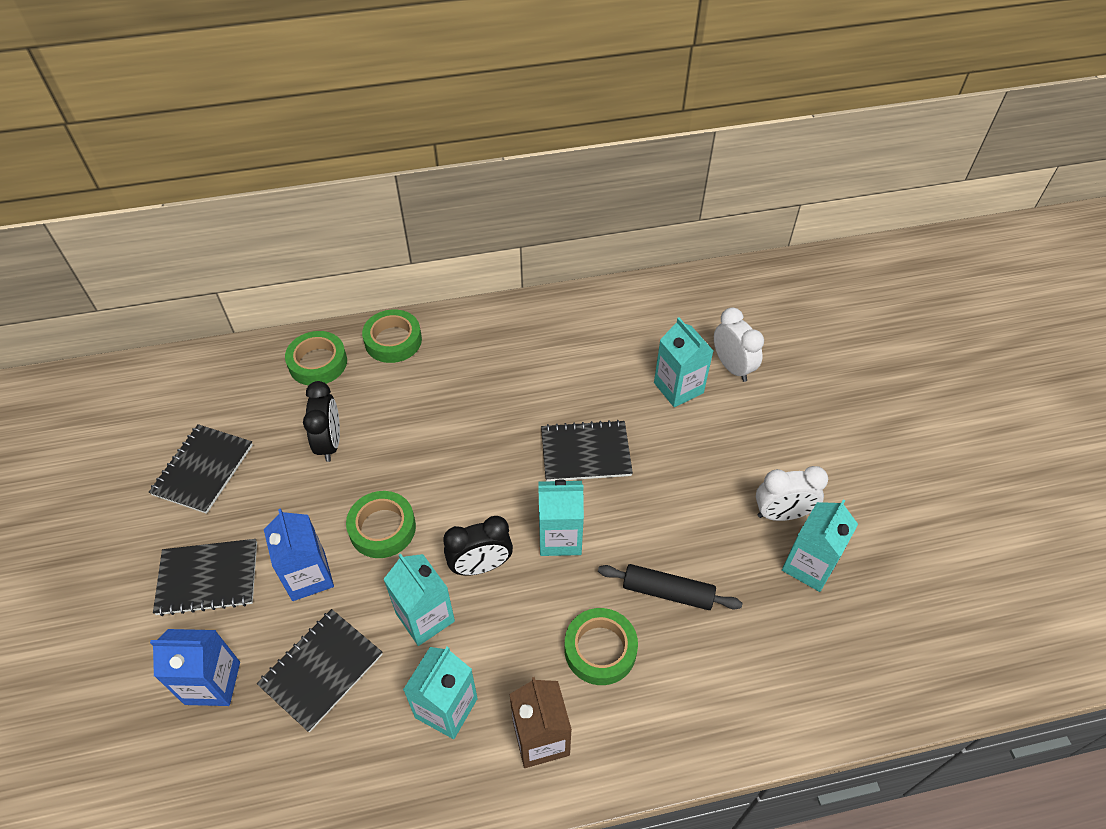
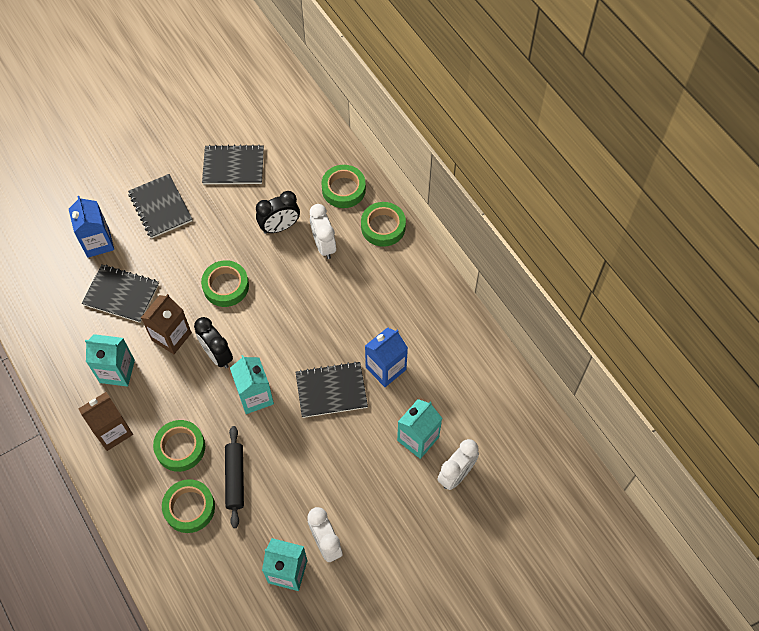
camera: 70 degrees right, 10 degrees up
blue carton [264,508,334,601] -> blue carton moved to [365,327,408,387]
turquoise carton [383,553,455,646] -> brown carton [141,294,192,354]
black notebook [541,420,633,481] -> black notebook turned 75 degrees counterclockwise [296,361,368,418]
none -> green tape [162,479,215,533]
none -> white clock [310,204,336,259]

